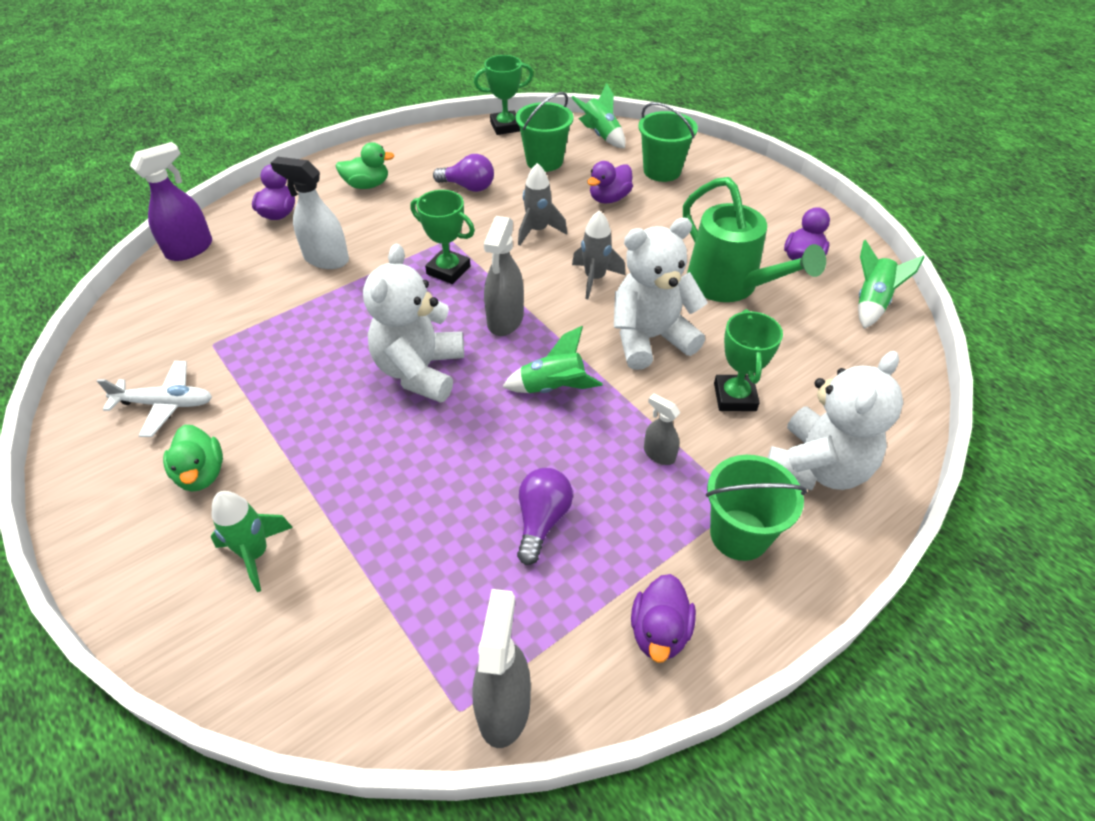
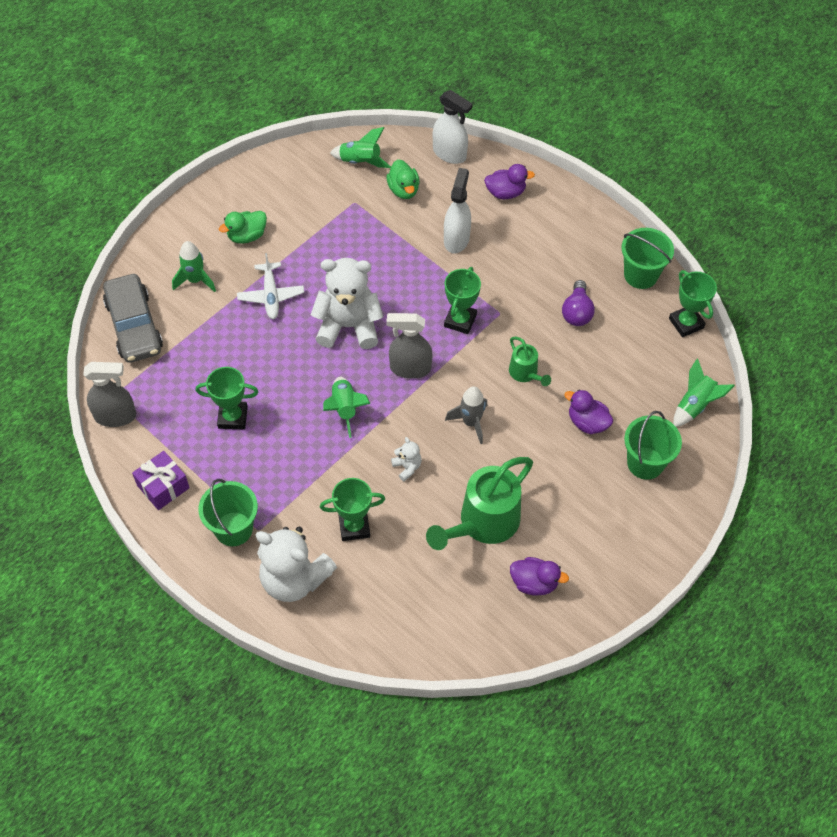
camera: 80 degrees right, 10 degrees up
white plane [97,361,212,437] -> white plane moved to [237,253,304,319]
purple spray bottle [130,142,212,261] -> white spray bottle [433,90,473,164]
green duck [336,142,395,189] -> green duck moved to [386,159,420,199]
green bucket [516,92,574,172] -> green bucket moved to [621,228,674,289]
purple light bulb [517,468,573,565] -> green trophy [195,367,258,429]
grey rocket [518,163,567,246] -> green watering can [509,337,551,386]
white teddy bear [614,218,708,370] -> white teddy bear [391,437,422,482], size x0.43
purple duck [631,574,696,663] -> purple gift [132,451,190,510]
grey spray bottle [644,394,680,465] -> none
green rocket [858,240,924,329] -> green rocket moved to [330,127,391,168]
none -> grey car [103,274,163,363]

